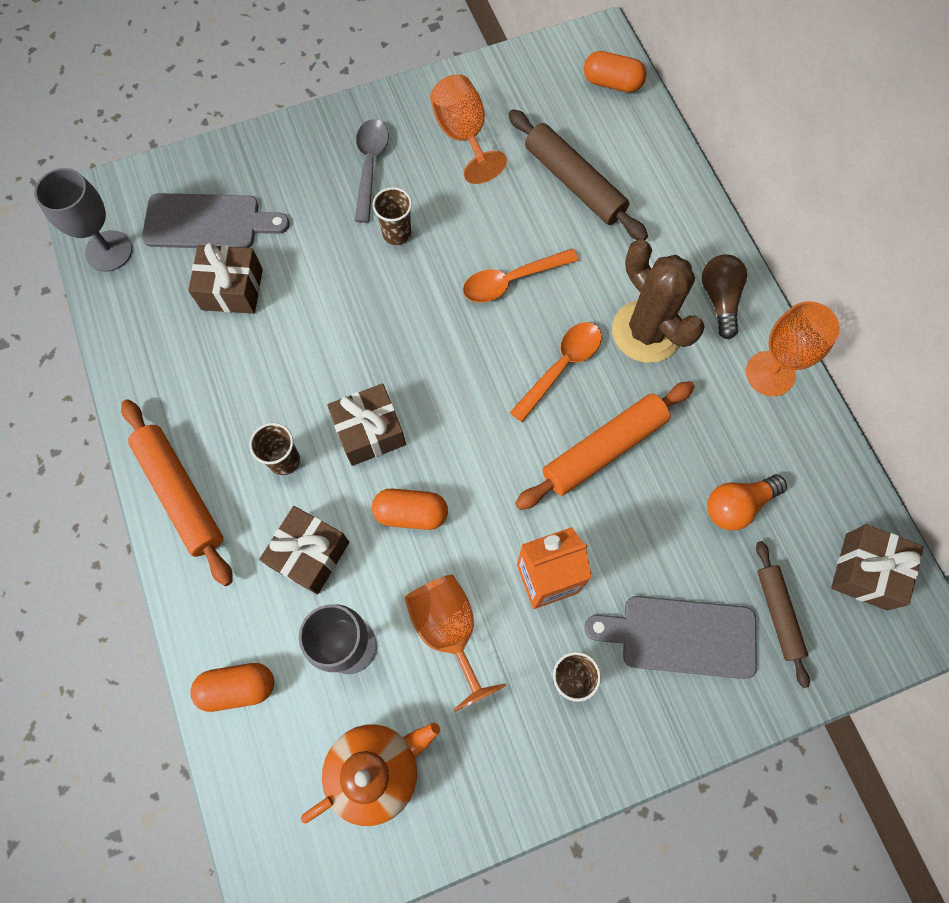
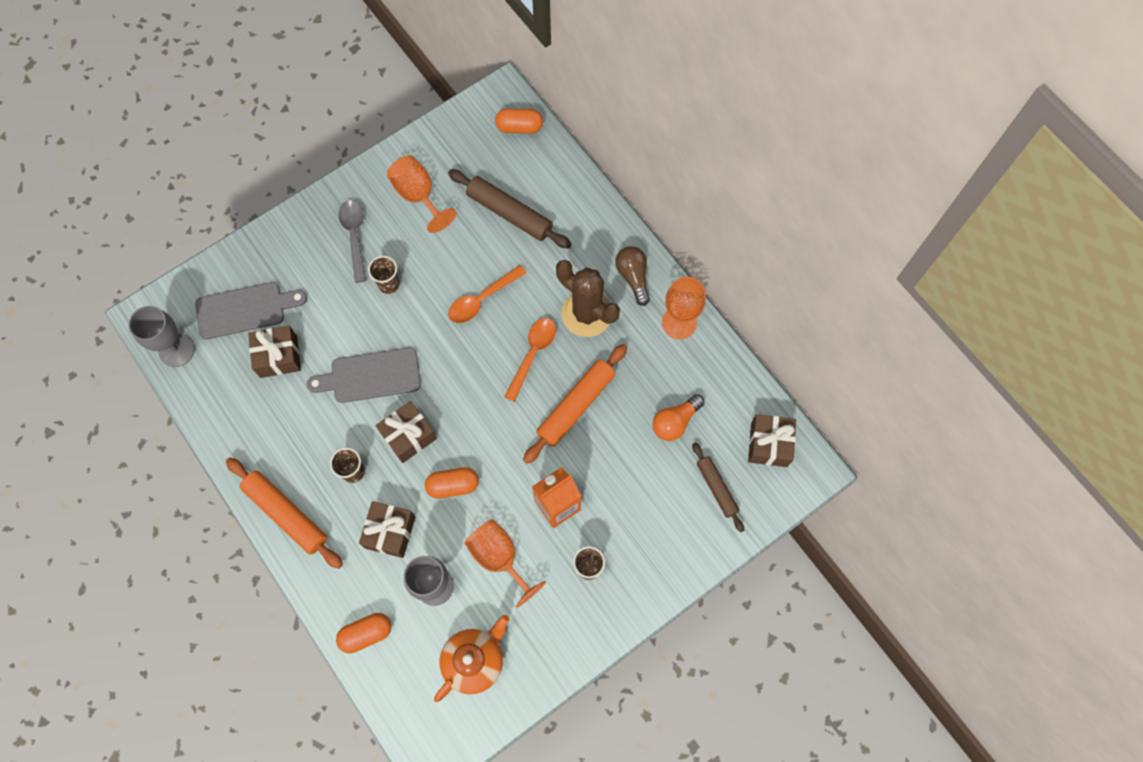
camera: 15 degrees left, 0 degrees up
grey cutting board [584,596,757,679] -> grey cutting board moved to [307,347,421,403]

